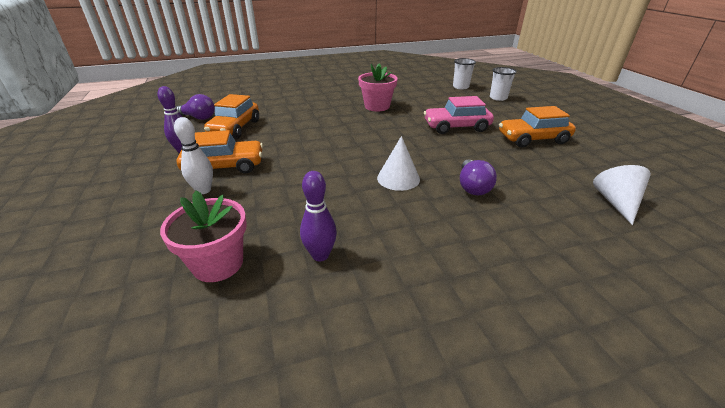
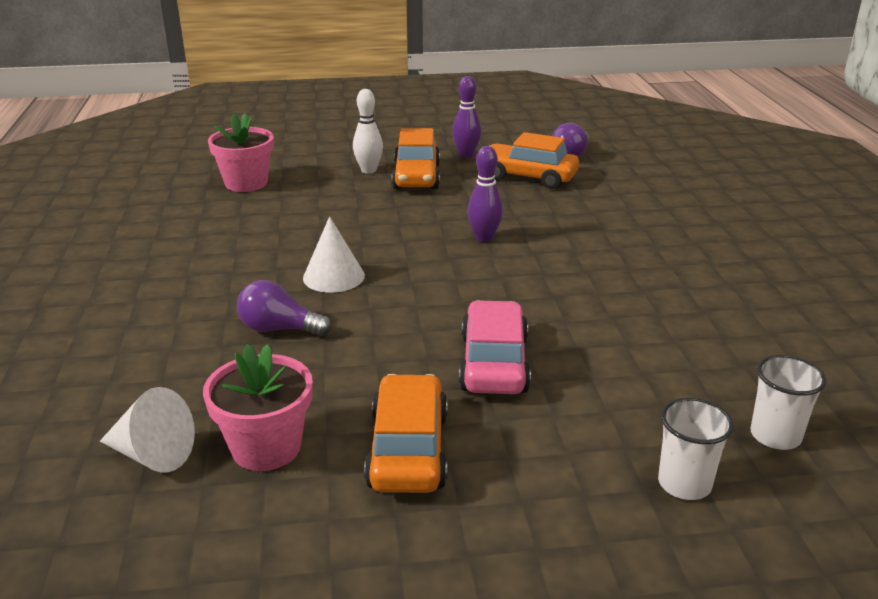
camera: 100 degrees right, 5 degrees down
purple bowling pin [300,171,337,261] -> purple bowling pin moved to [468,146,503,242]
pink flower pot [358,64,398,111] -> pink flower pot moved to [203,344,313,471]

